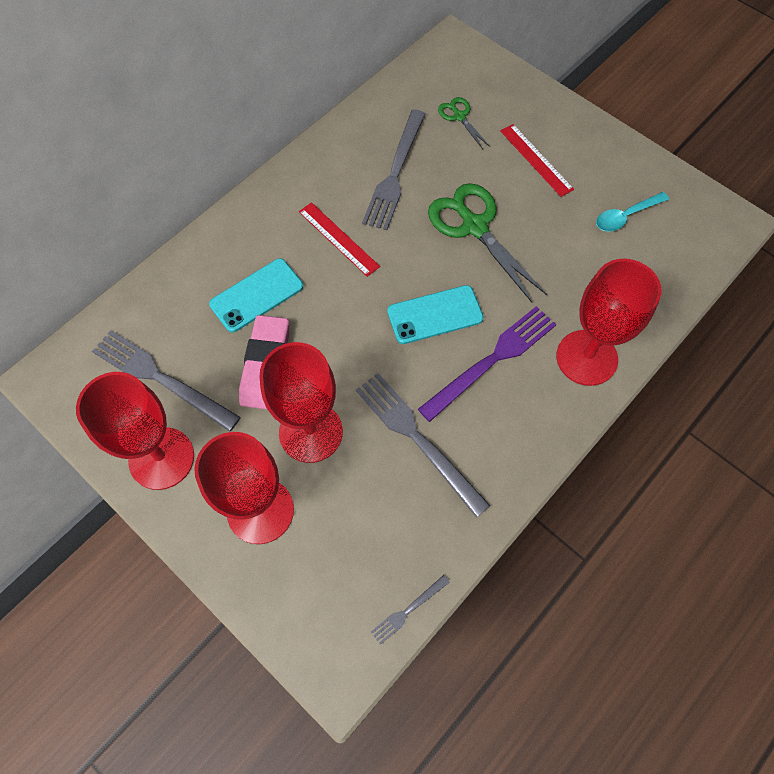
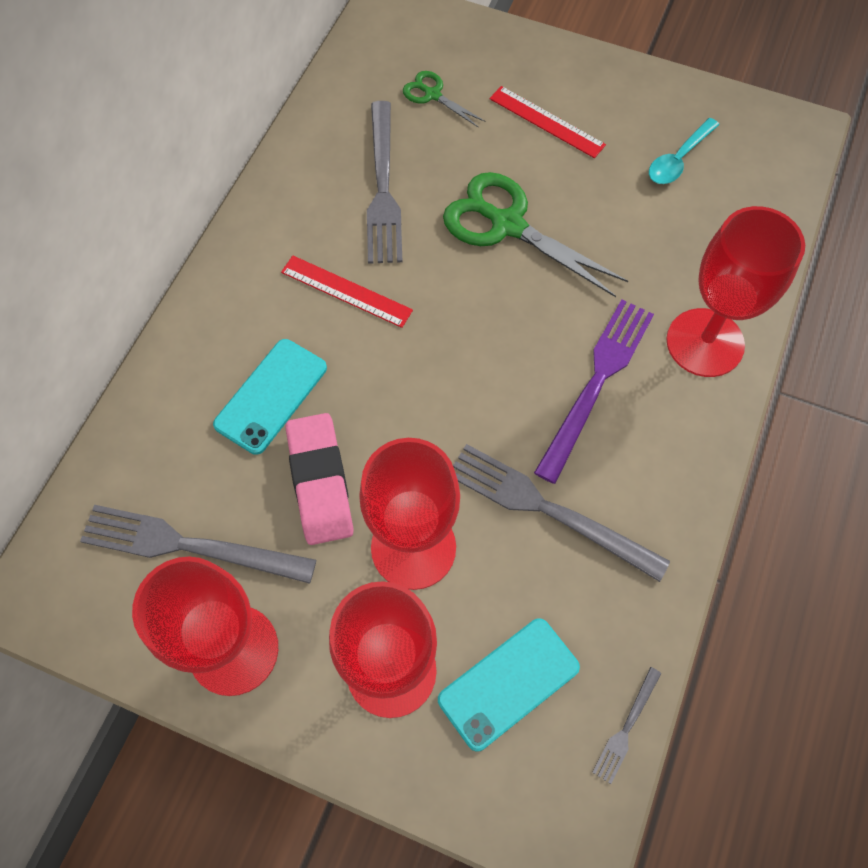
camera: 20 degrees left, 0 degrees up
turquoise phone [387,285,484,344] -> turquoise phone moved to [438,618,580,752]

